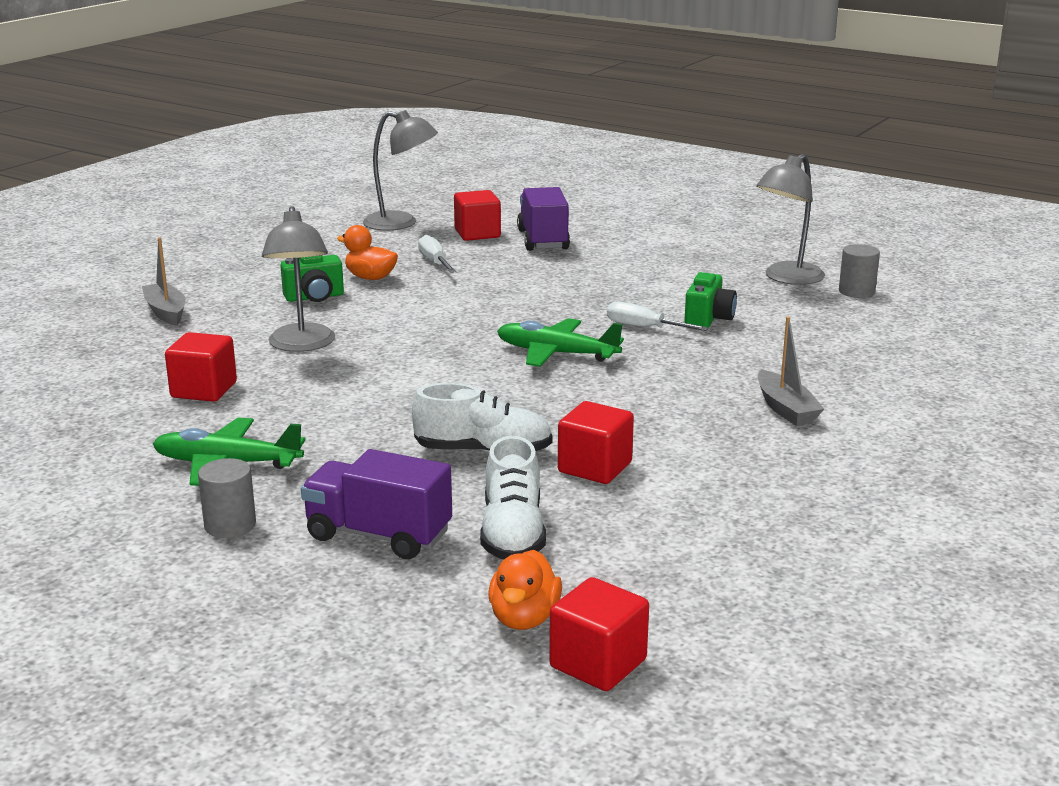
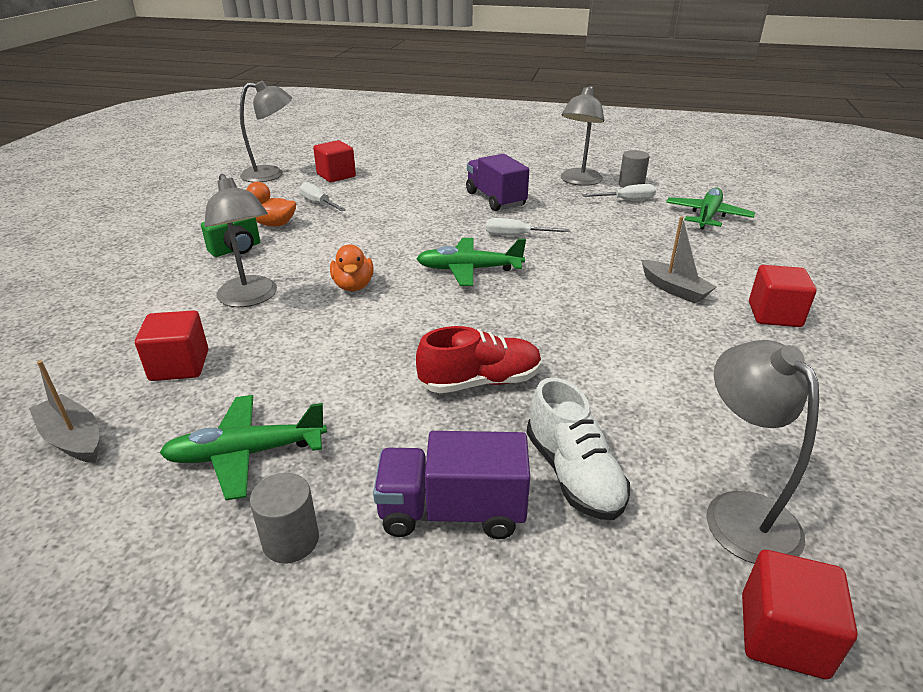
camera: 20 degrees left, 10 degrees up
grey boat [142,237,185,326] -> grey boat moved to [29,360,99,463]
white shoe [412,383,552,453] -> red shoe [416,326,542,393]
orange duck [488,550,562,630] -> orange duck moved to [330,244,374,291]
purple truck [517,187,570,251] -> purple truck moved to [466,154,529,211]
red cube [558,401,634,484] -> red cube moved to [749,265,816,327]
green camera [684,272,737,328] -> none
none -> white screwdriver [582,184,656,200]
none -> green plane [666,188,755,230]
none -> grey lamp [706,340,819,564]

